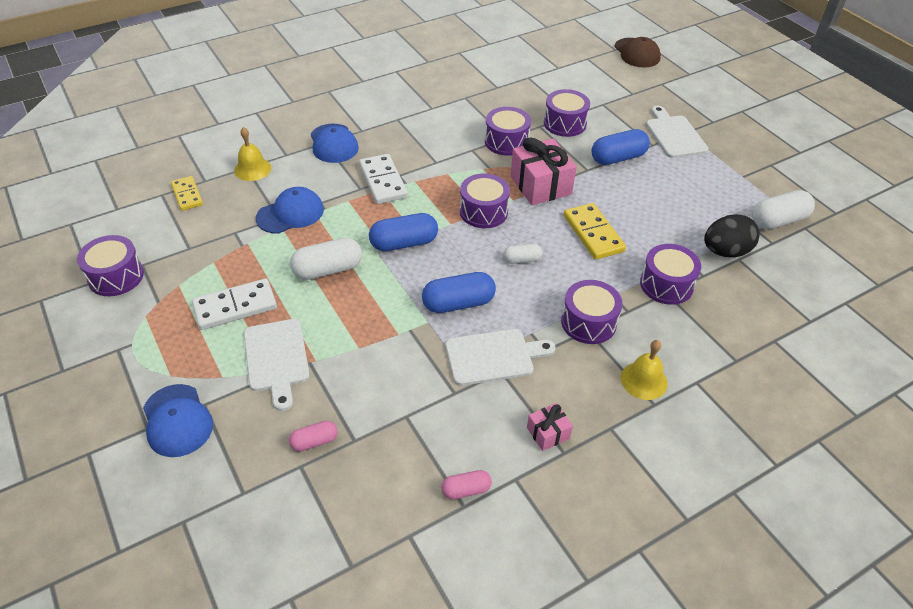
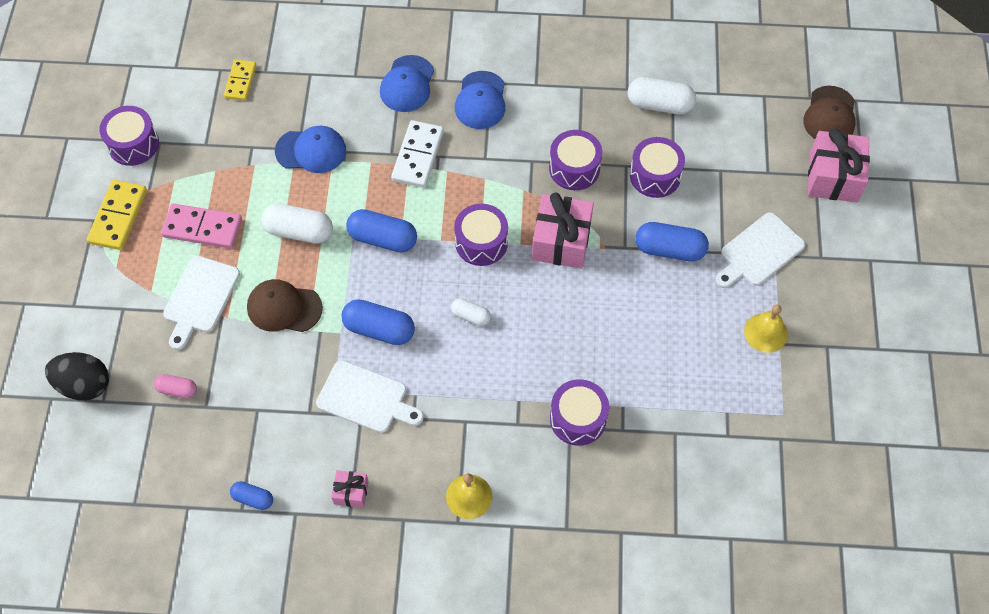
camera: 35 degrees right, 15 degrees up
blue cap [143,384,213,457] -> blue cap moved to [455,71,505,129]
white domino [192,278,277,330] -> pink domino [161,203,242,249]
yellow bell [234,127,271,181] -> yellow bell moved to [744,305,788,353]
pink capsule [441,470,492,499] -> blue capsule [230,481,273,510]
purple drum [561,280,622,344] -> none
yellow domino [564,203,626,260] -> yellow domino moved to [87,180,147,250]
white cutting board [646,106,708,158] -> white cutting board turned 150 degrees counterclockwise [715,212,805,288]
black egg [704,214,760,257] -> black egg moved to [45,352,109,401]
white capsule [752,190,815,229] -> white capsule moved to [628,77,696,114]
none -> brown cap [247,279,323,332]
none -> pink gift [808,128,870,203]

